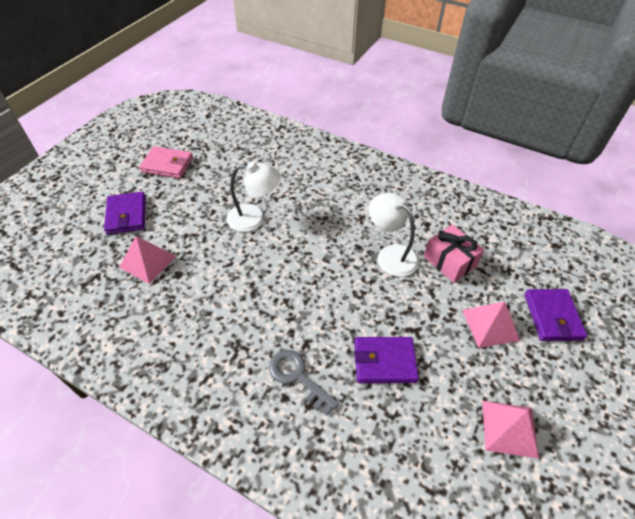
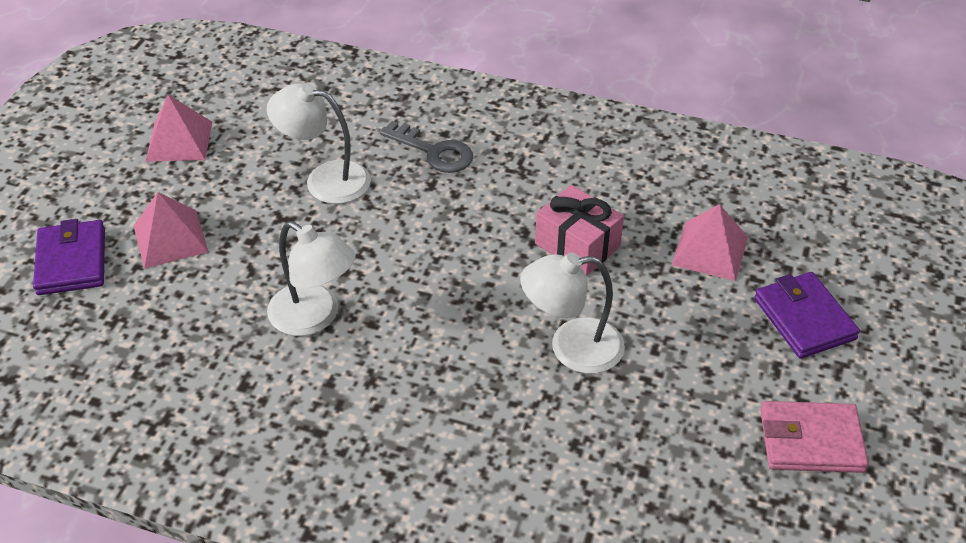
camera: 170 degrees right, 5 degrees down
purple wallet [354,337,419,383] -> white lamp [267,83,371,204]
pink gift [424,224,484,283] -> pink gift moved to [535,185,624,276]

